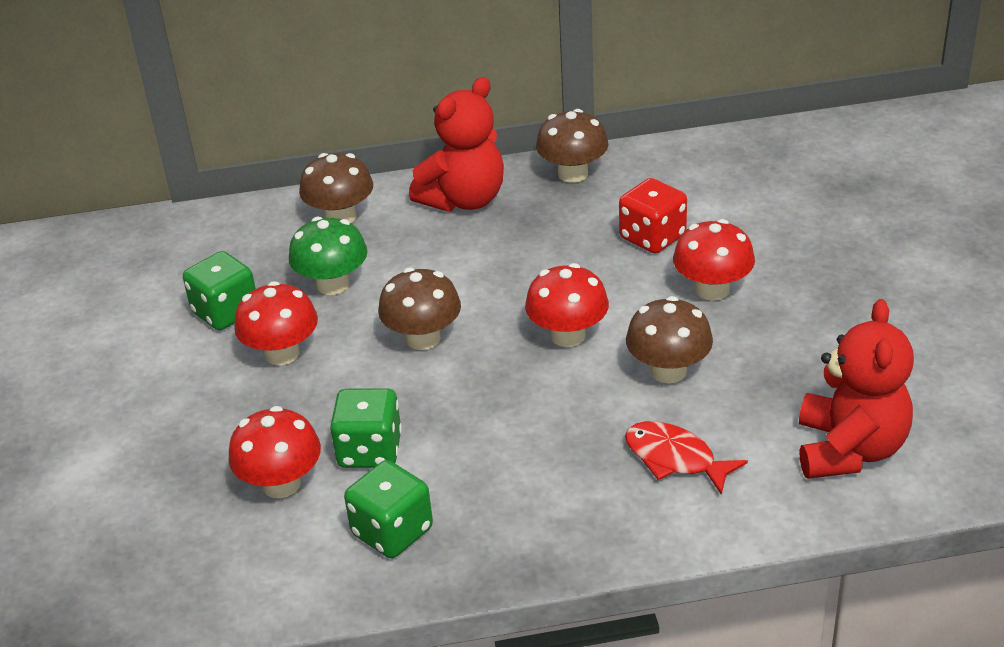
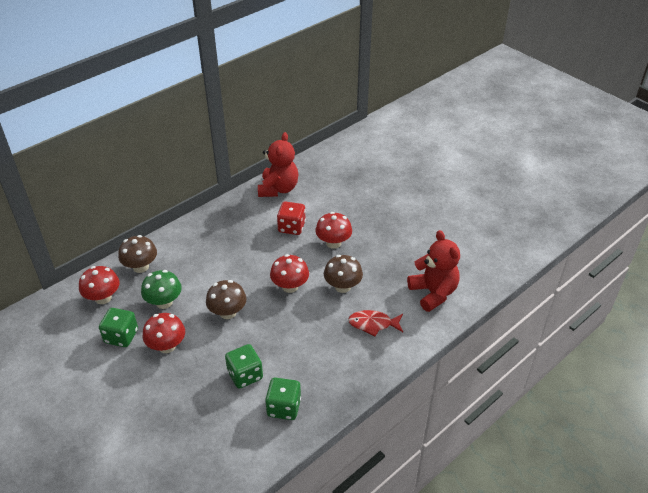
camera: 35 degrees left, 5 degrees up
red mushroom [228,406,321,498] -> red mushroom moved to [79,266,120,304]
red teddy bear [409,77,504,212] -> red teddy bear moved to [258,132,298,197]
brown mushroom [536,109,608,183] -> none

